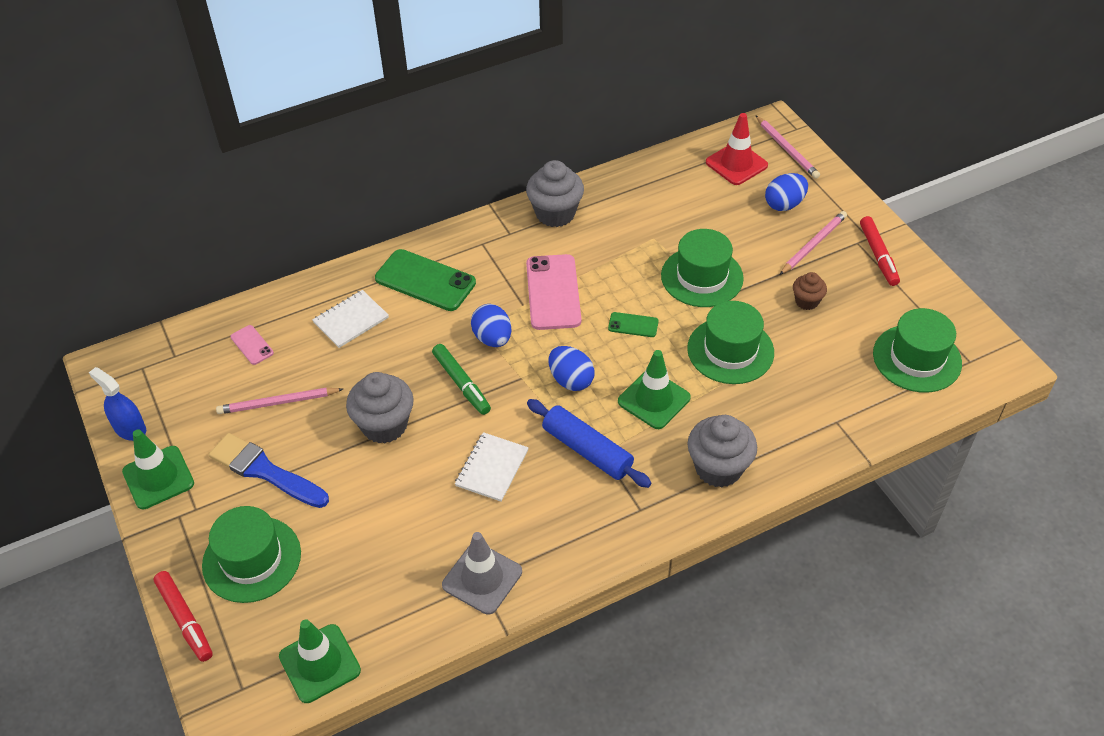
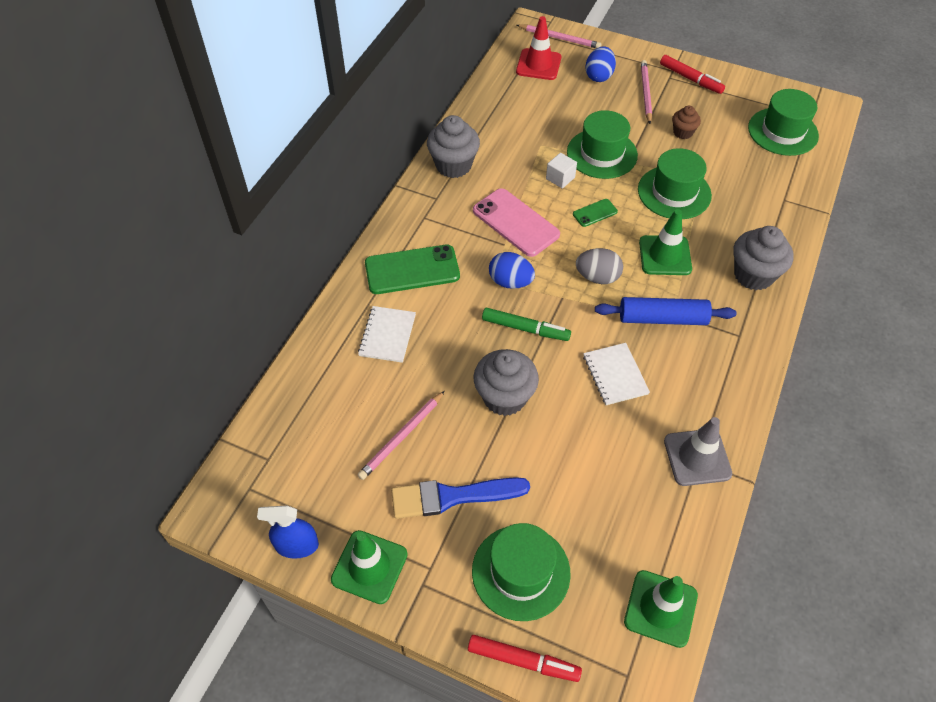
camera: 40 degrees left, 5 degrees up
pink phone [230,325,274,365] -> none
blue egg [549,346,595,391] -> grey egg [576,248,623,284]
none -> white cube [546,153,577,189]

